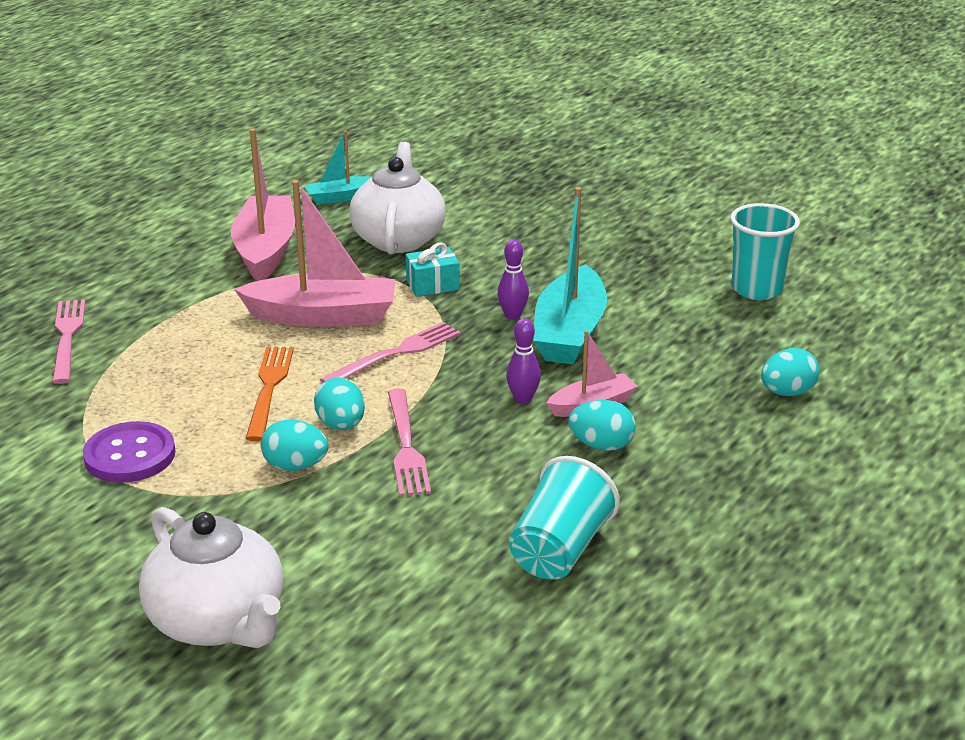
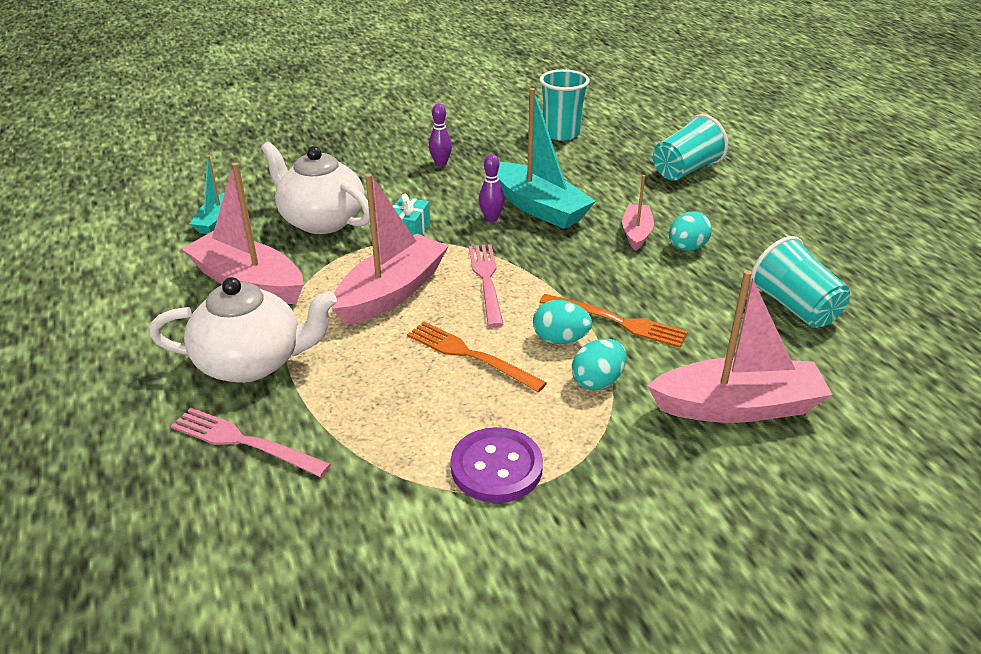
camera: 55 degrees left, 5 degrees up
white teapot [139,507,283,648] -> white teapot moved to [149,277,337,383]
pink fork [388,388,431,496] -> orange fork [539,294,688,348]
purple bowling pin [506,318,541,404] -> purple bowling pin moved to [429,104,452,166]
turquoise egg [761,348,819,396] -> turquoise cup [653,114,728,181]
none -> pink boat [647,270,833,423]

